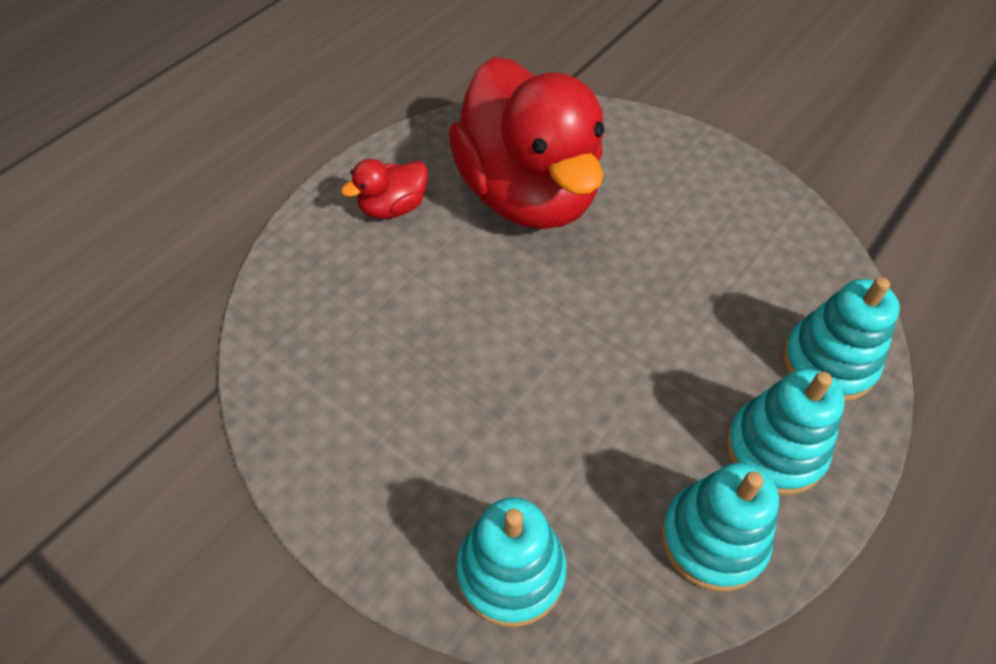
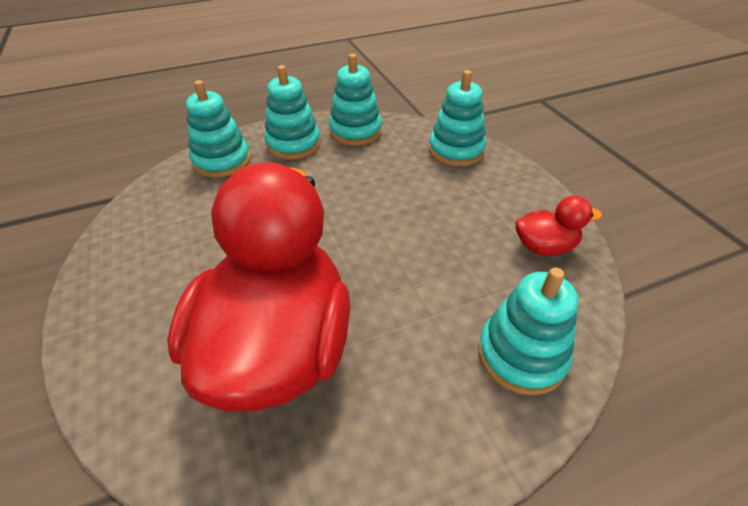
camera: 150 degrees left, 10 degrees down
red duck [341,159,428,219] -> red duck moved to [515,196,602,256]
none -> turquoise stacking toy [478,267,578,395]

